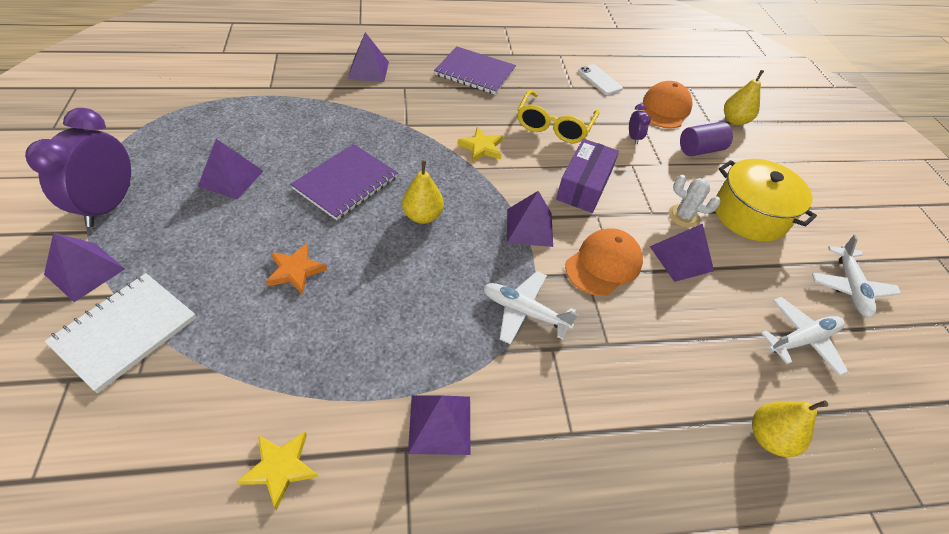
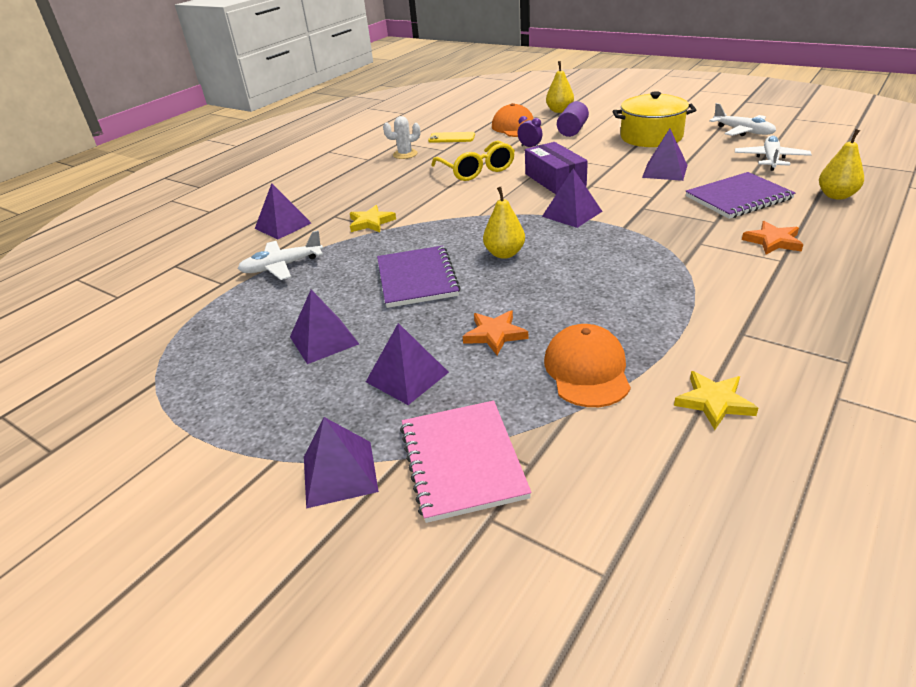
camera: 40 degrees left, 15 degrees down
purple clock [25,108,131,227] -> none
white notebook [44,273,196,393] -> pink notebook [400,401,532,523]
purple pyramid [408,395,470,455] -> purple pyramid moved to [366,323,449,405]
purple notebook [434,46,516,95] -> purple notebook moved to [685,172,795,219]
yellow star [457,127,503,162] -> yellow star moved to [350,205,396,232]
white plane [483,271,578,345] -> white plane moved to [238,230,323,280]
orange cap [565,228,643,296] -> orange cap moved to [544,324,631,407]
white phone [578,64,623,95] -> yellow phone [428,132,475,143]
white cactus [669,175,721,228] -> white cactus moved to [383,116,420,159]
none -> orange star [742,221,803,255]

